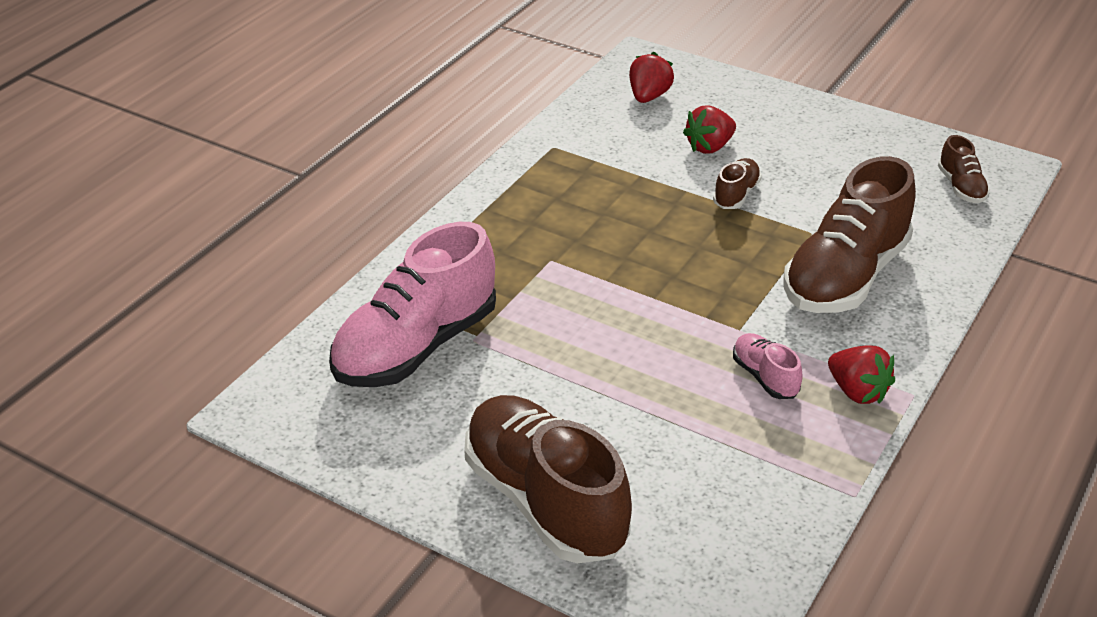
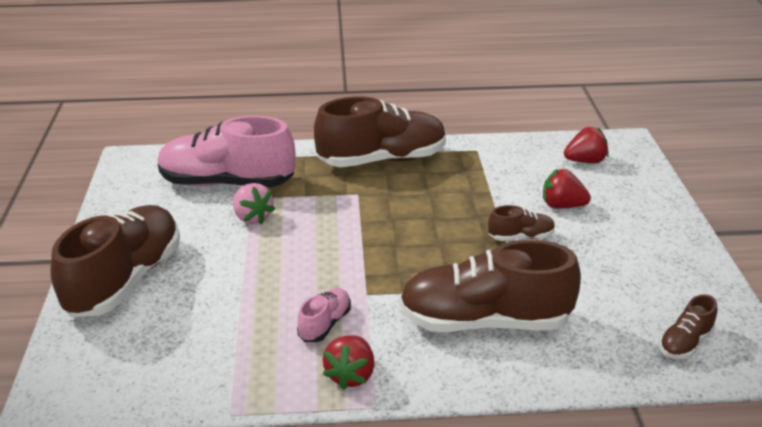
camera: 55 degrees right, 5 degrees down
none -> pink strawberry [233,183,275,225]
none -> brown shoe [314,96,446,167]

